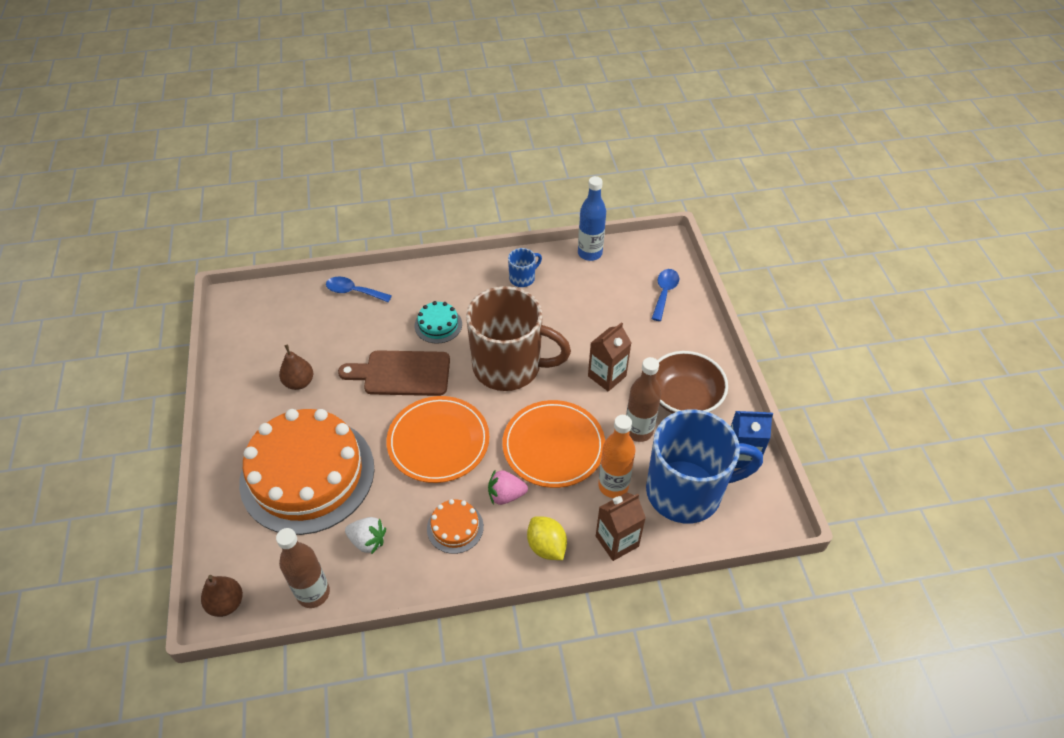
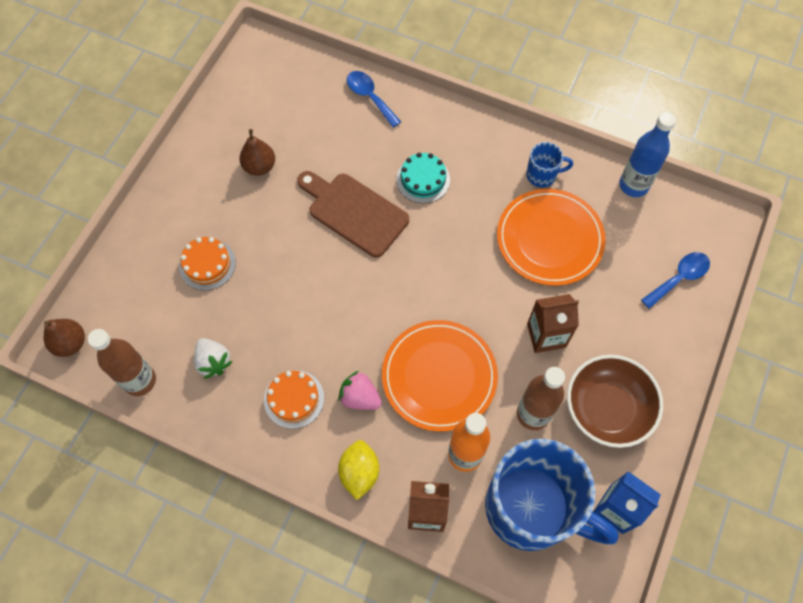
camera: 35 degrees right, 15 degrees up
orange cake [239,409,374,535] -> orange cake [179,237,236,290], size x0.41
orange plate [386,396,489,483] -> orange plate moved to [497,189,606,286]
brown mug [466,286,571,391] -> none

